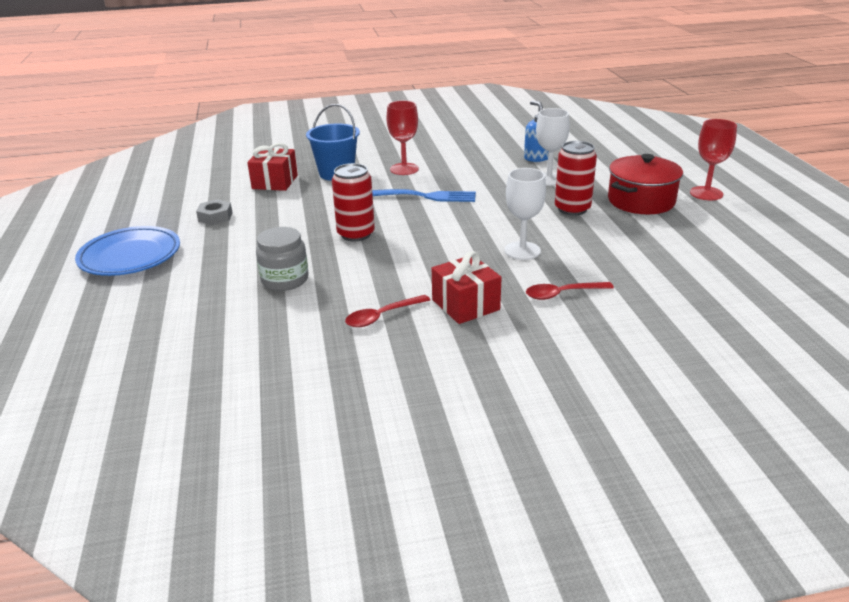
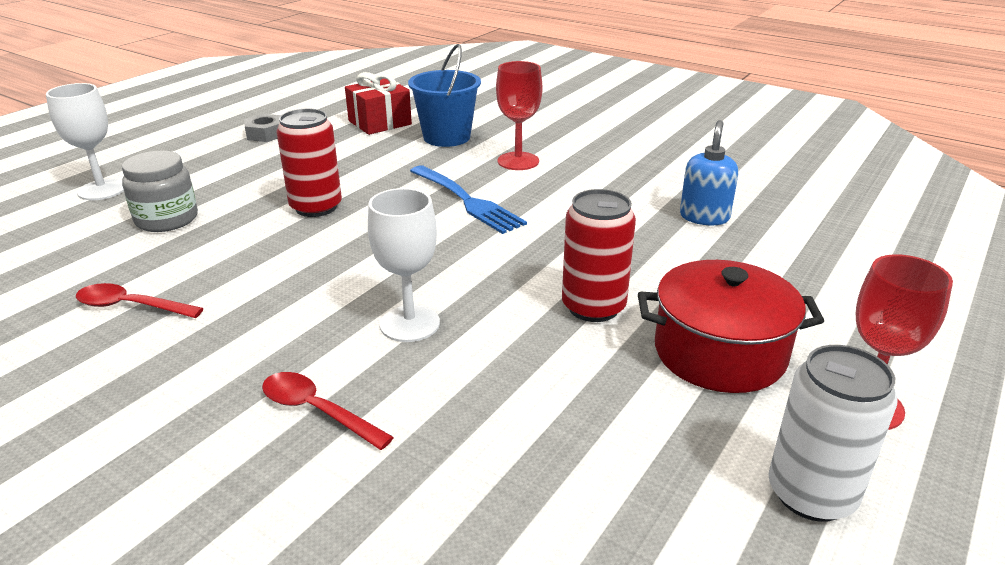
camera: 45 degrees right, 0 degrees up
blue plate [75,226,180,276] -> none
red gift [432,251,502,324] -> none
white goblet [536,108,570,186] -> white goblet moved to [46,83,124,200]
none -> white can [768,345,898,522]

